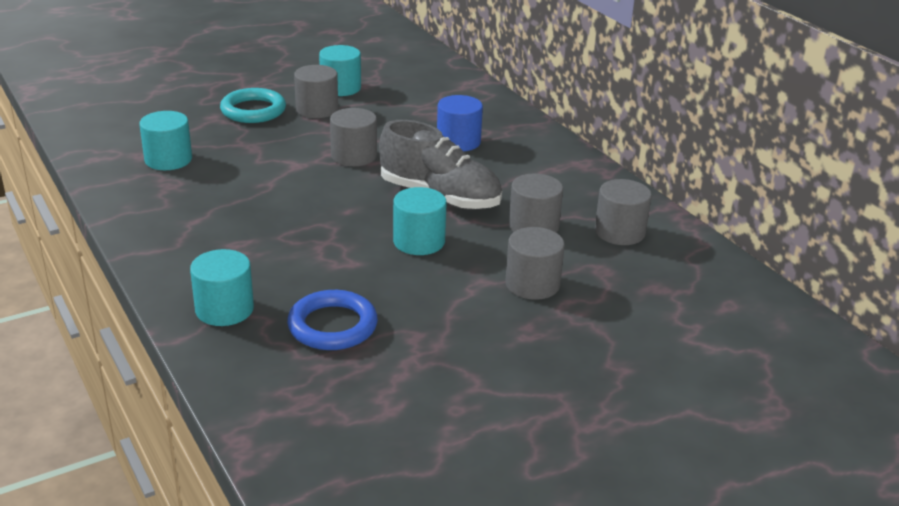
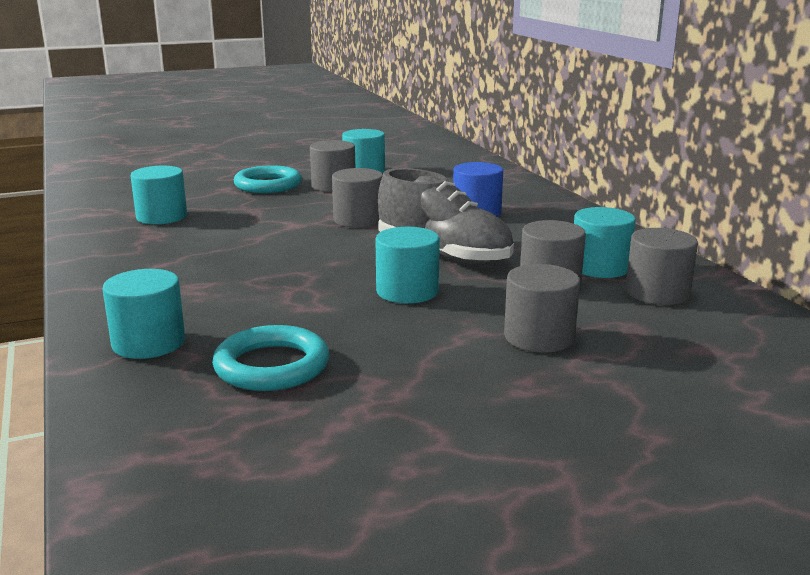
camera: 10 degrees right, 10 degrees down
blue ring [287,290,378,350] -> turquoise ring [212,325,329,391]
none -> turquoise cylinder [574,207,636,278]

